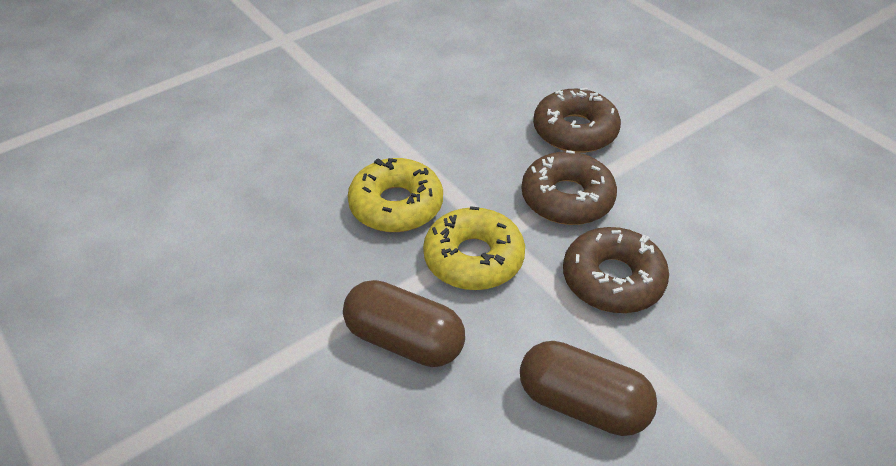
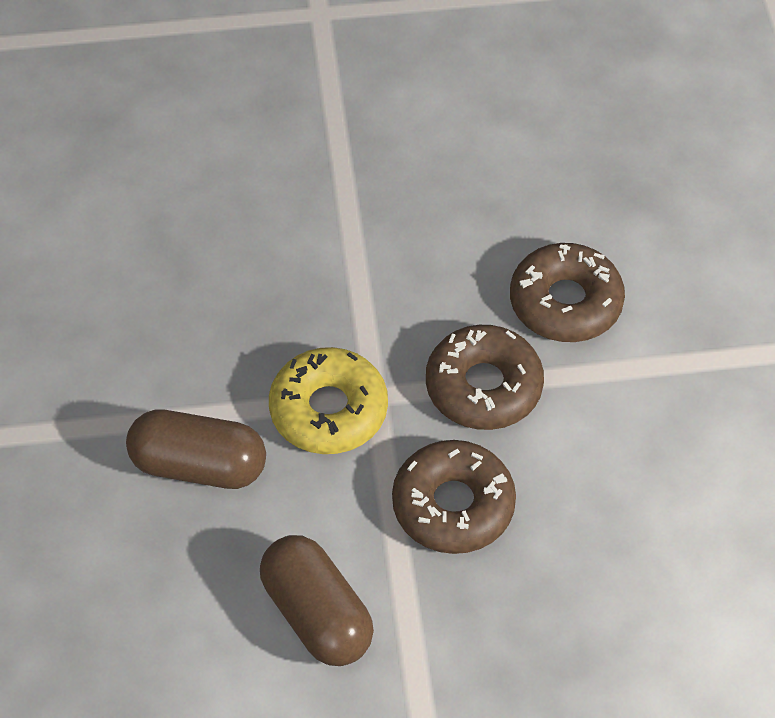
camera: 30 degrees right, 10 degrees up
brown capsule [343,280,465,367] -> brown capsule turned 45 degrees counterclockwise [126,410,266,489]
yellow donut [348,158,443,232] -> none

